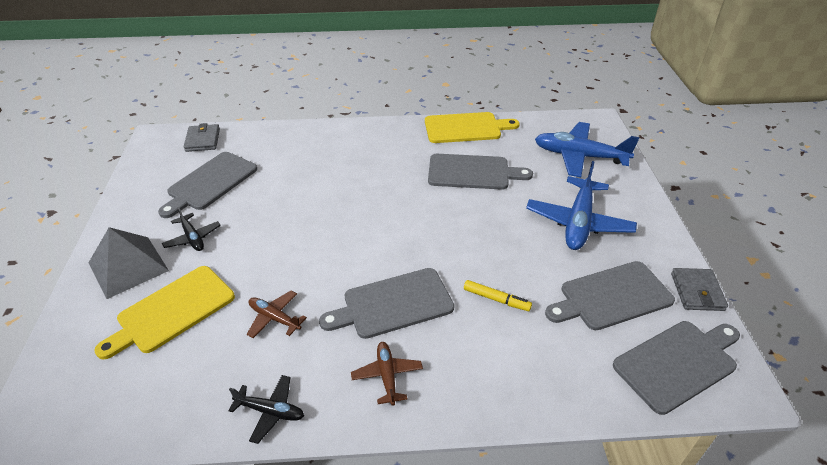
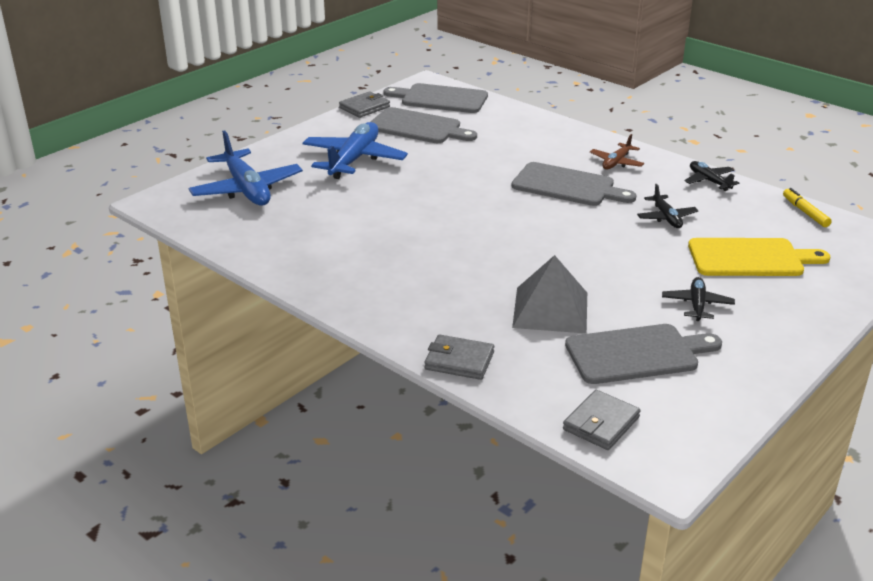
camera: 135 degrees left, 10 degrees down
grey pyramid [88,227,169,299] -> grey pyramid moved to [512,255,587,334]
brown plane [247,291,307,338] -> black plane [637,184,698,228]
yellow cutting board [425,112,520,143] -> none
grey cutting board [428,154,533,190] -> none
yellow marker [464,280,532,311] -> yellow marker moved to [783,188,832,227]
blue plane [526,161,637,250] -> blue plane turned 45 degrees counterclockwise [302,122,408,179]
none -> grey wallet [424,335,494,380]

